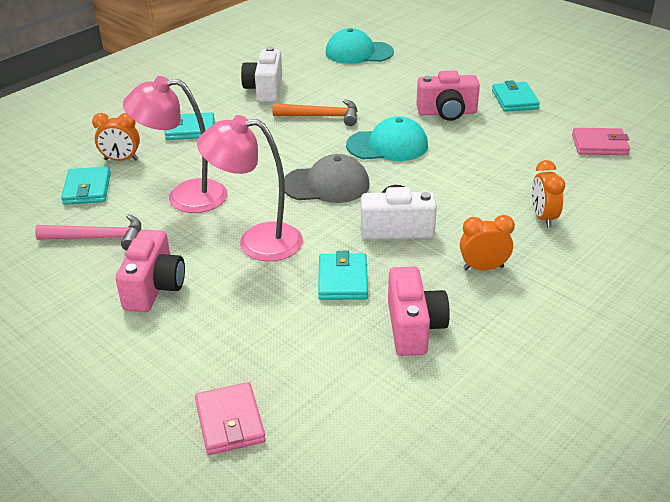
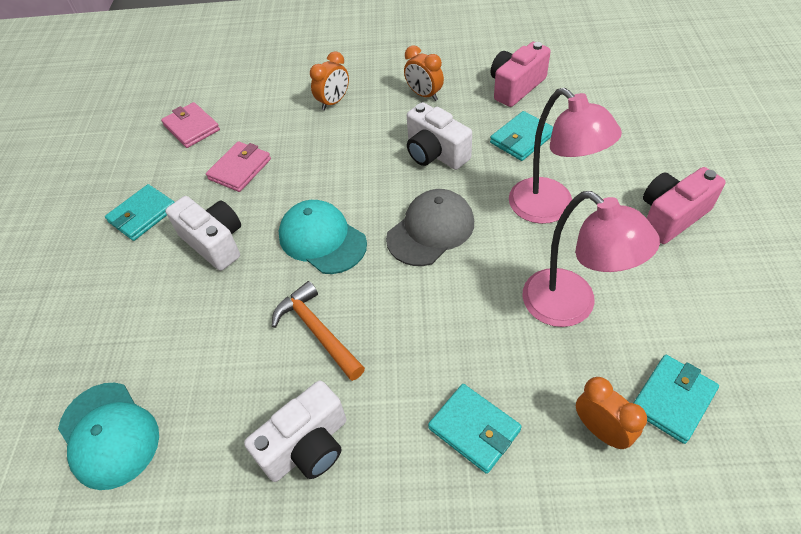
camera: 130 degrees left, 15 degrees up
pink hammer [35,214,141,251] -> none
pink wallet [195,382,266,455] -> pink wallet moved to [206,141,271,192]
grey cap [284,154,370,203] -> grey cap turned 90 degrees clockwise [386,189,474,266]
pink camera [416,71,480,121] -> white camera [165,196,241,271]

